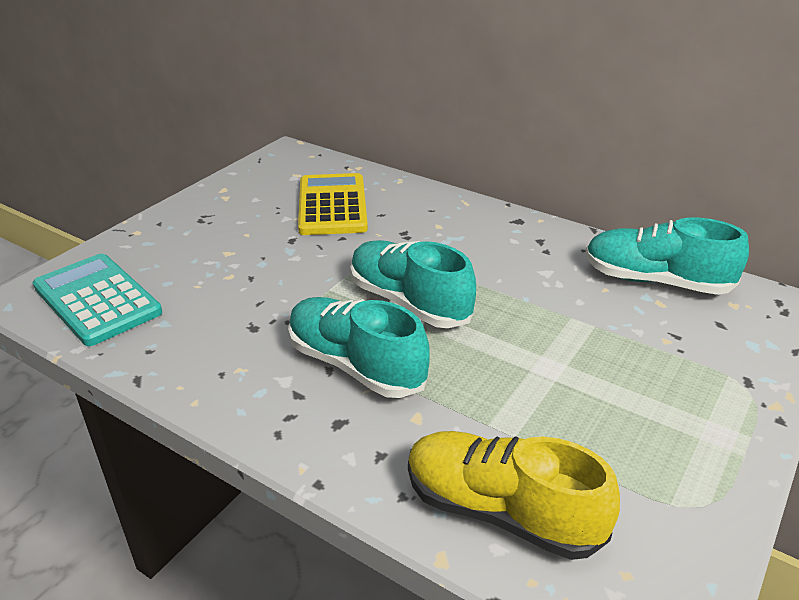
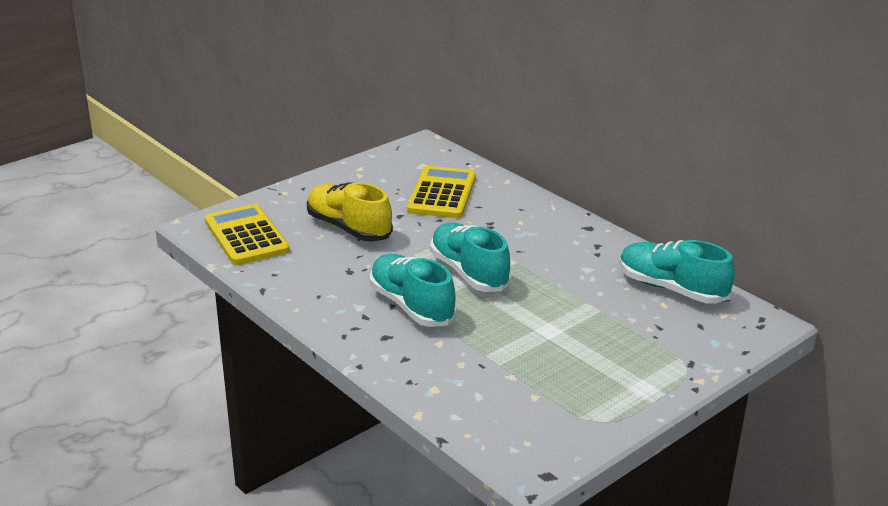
camera: 15 degrees right, 5 degrees down
turquoise calculator [33,254,162,346] -> yellow calculator [205,204,290,265]
yellow shoe [408,431,620,560] -> yellow shoe moved to [307,182,393,242]

